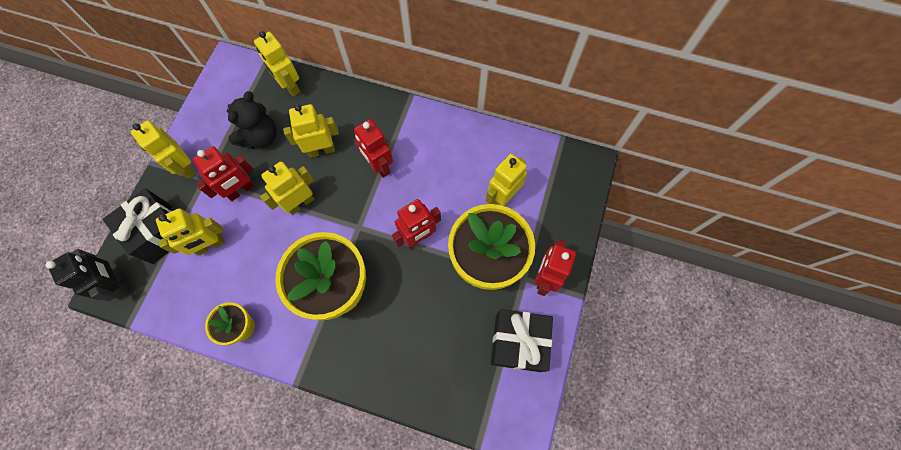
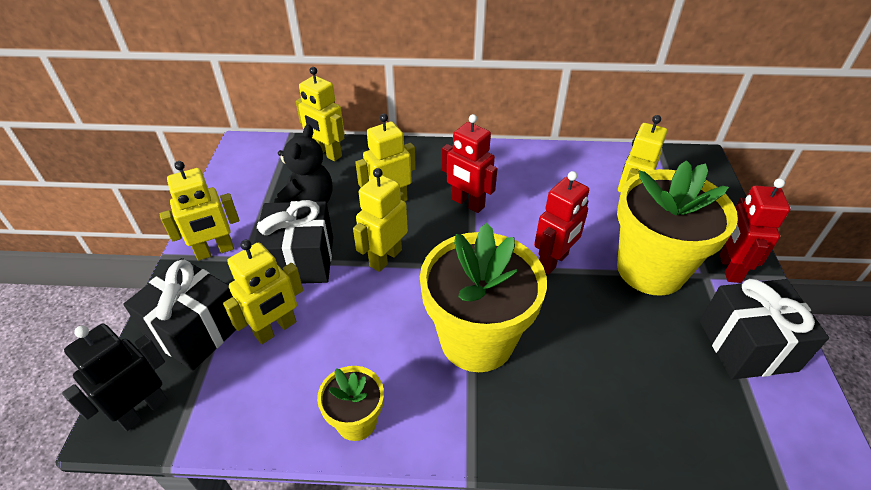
camera: 15 degrees left, 25 degrees down
black robot [46,249,129,302] -> black robot turned 90 degrees counterclockwise [62,324,168,431]
yellow robot [131,121,197,179] -> yellow robot turned 60 degrees counterclockwise [160,161,239,261]
red robot [193,146,255,201] -> black gift [254,200,333,284]

